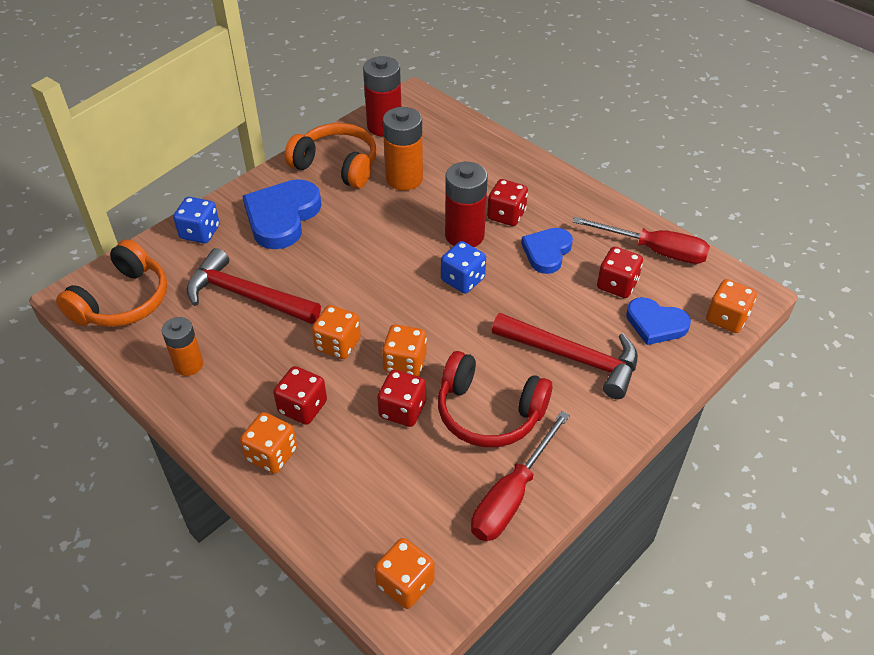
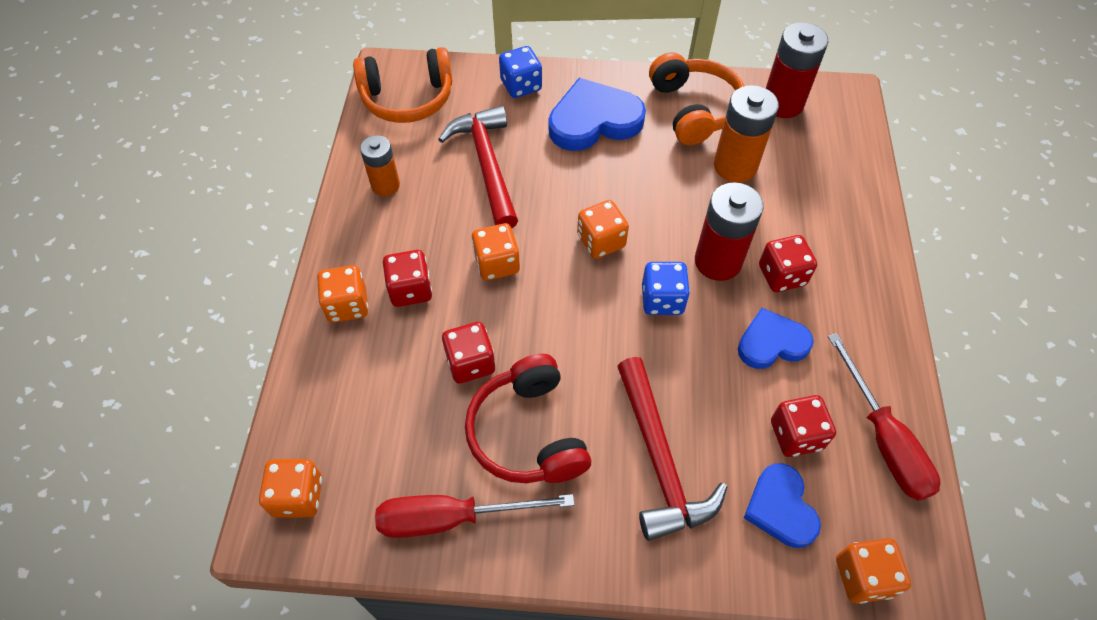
camera: 50 degrees right, 10 degrees up
orange dice [382,324,427,376] -> orange dice moved to [577,200,629,259]

